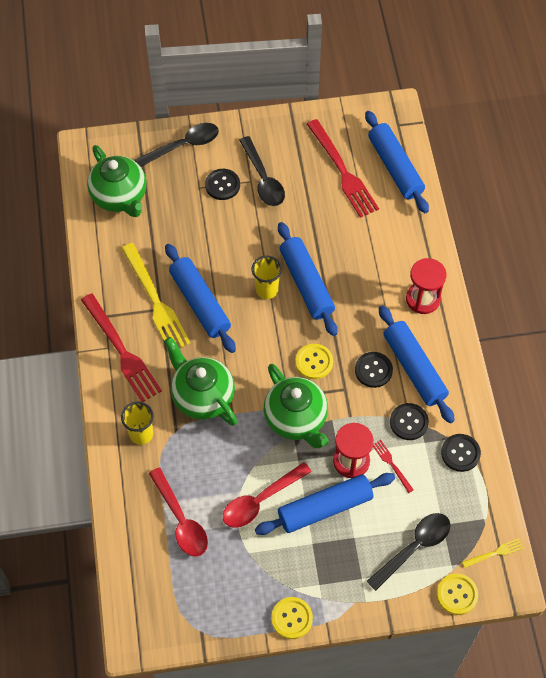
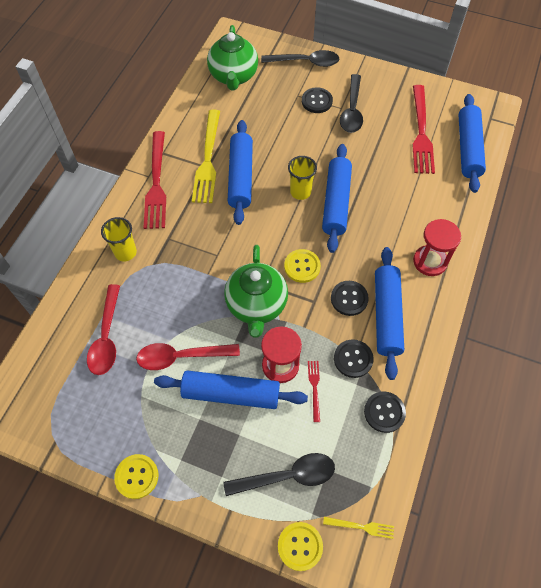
camera: 30 degrees right, 0 degrees up
green teapot [164,337,237,426] -> none

